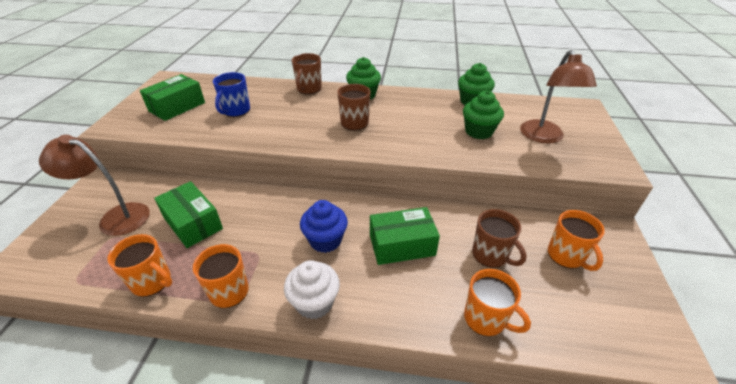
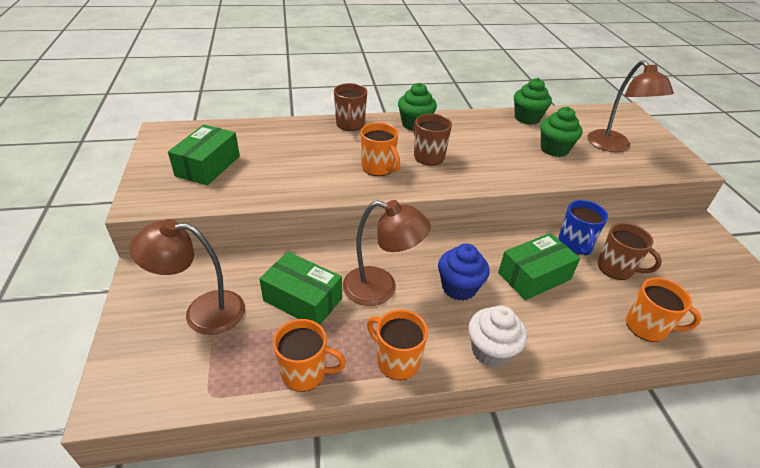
camera: 20 degrees left, 0 degrees up
blue mug [213,72,250,117] -> blue mug moved to [558,200,608,255]
orange mug [548,210,605,271] -> orange mug moved to [361,123,400,176]
none -> brown lamp [343,200,431,306]

